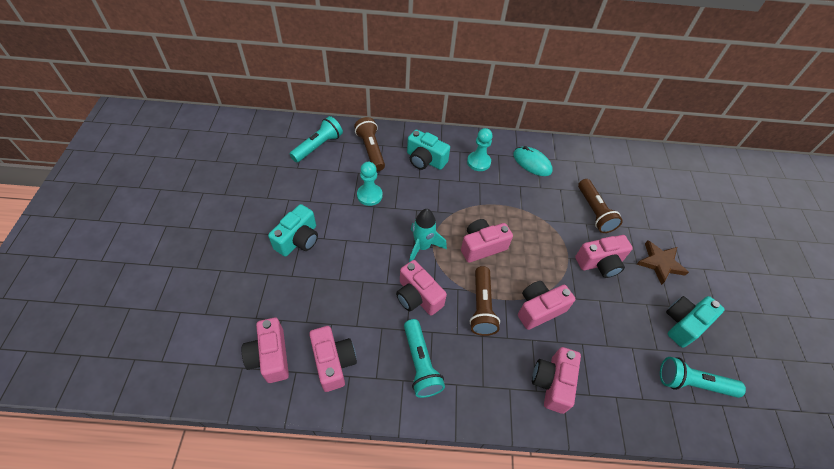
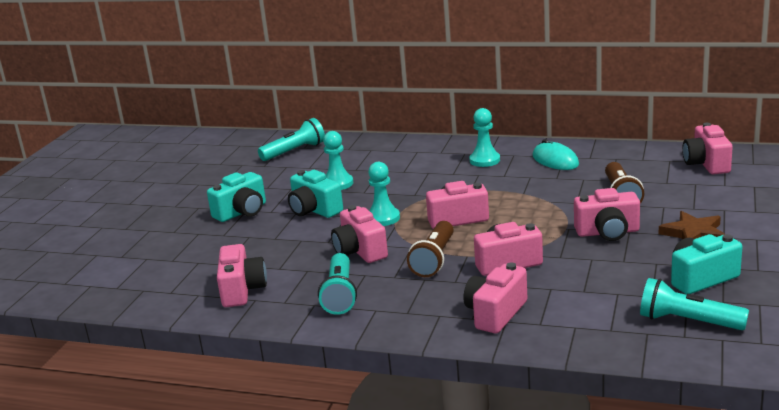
camera: 20 degrees right, 30 degrees down
pink camera [242,318,289,383] -> pink camera moved to [682,123,733,174]
brown flashlight [354,117,385,171] -> none
turquoise camera [407,130,450,170] -> turquoise camera moved to [288,170,343,218]
turquoise rocket [409,209,447,262] -> turquoise pawn [368,162,400,226]

